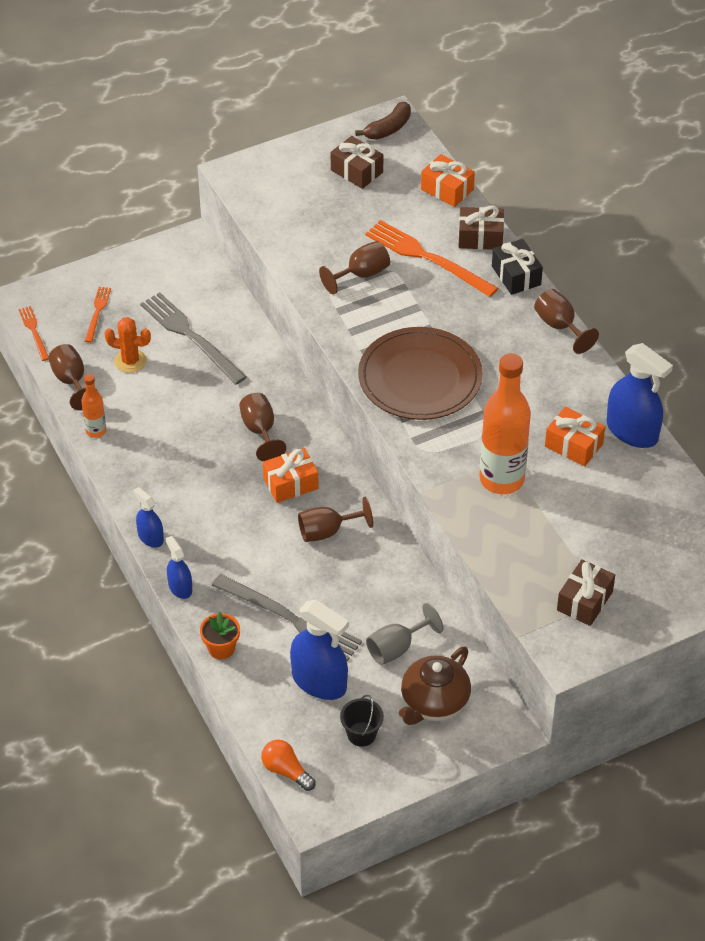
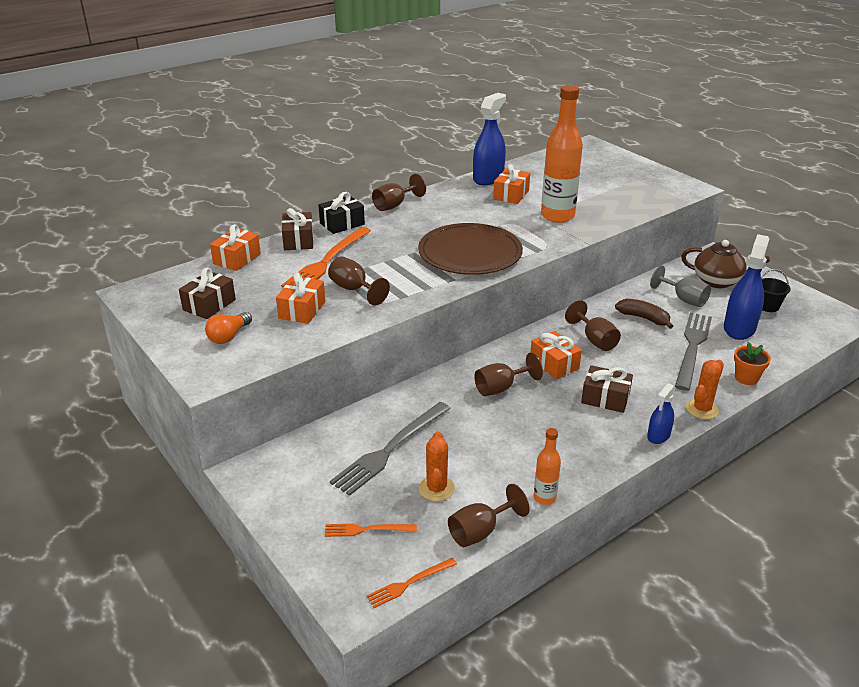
camera: 100 degrees left, 15 degrees down
blue spray bottle [166,536,192,599] -> orange cactus [686,360,724,419]
orange light bulb [261,740,316,791] -> orange light bulb moved to [205,312,252,344]
brown banana [355,102,411,140] -> brown banana moved to [615,299,673,329]
brown gift [557,559,615,626] -> brown gift moved to [581,365,633,413]
none -> orange gift [276,273,325,324]

